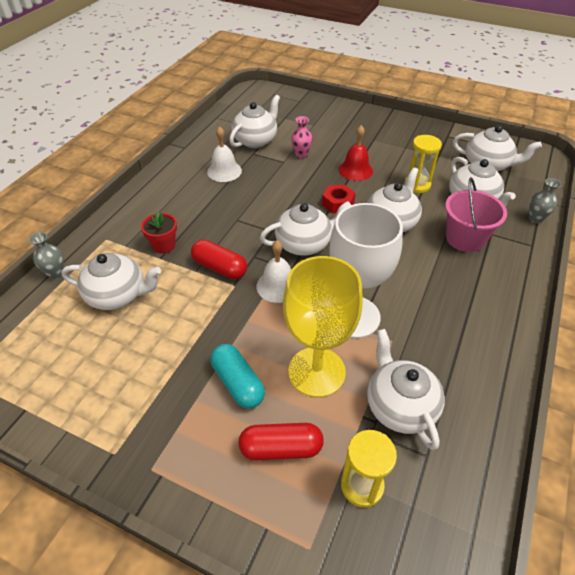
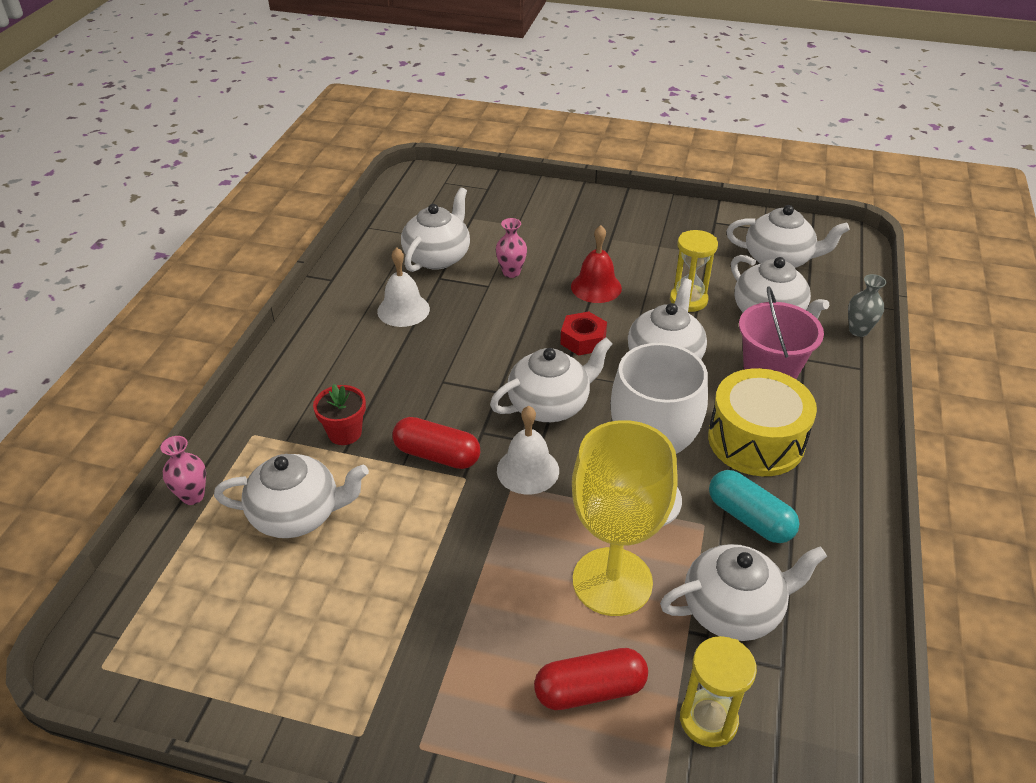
camera: 10 degrees left, 5 degrees down
grey vase [29,232,64,280] -> pink vase [161,436,206,505]
turquoise capsule [210,344,265,409] -> turquoise capsule moved to [709,470,799,543]
white teapot [367,329,445,450] -> white teapot turned 105 degrees clockwise [660,544,827,641]
none -> yellow drum [708,368,817,476]

